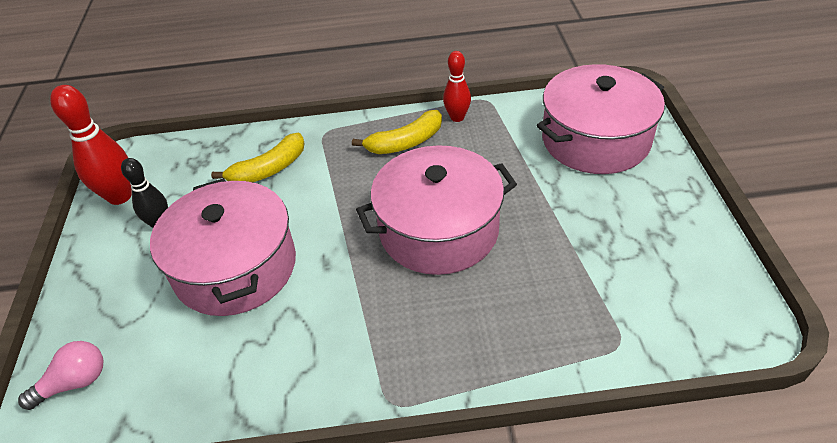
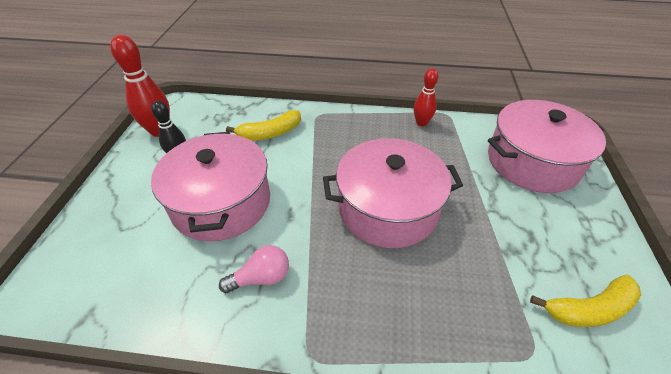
camera: 10 degrees right, 0 degrees up
pink light bulb [18,341,103,410] -> pink light bulb moved to [219,245,289,293]
yellow banana [352,110,442,154] -> yellow banana moved to [530,275,641,327]

